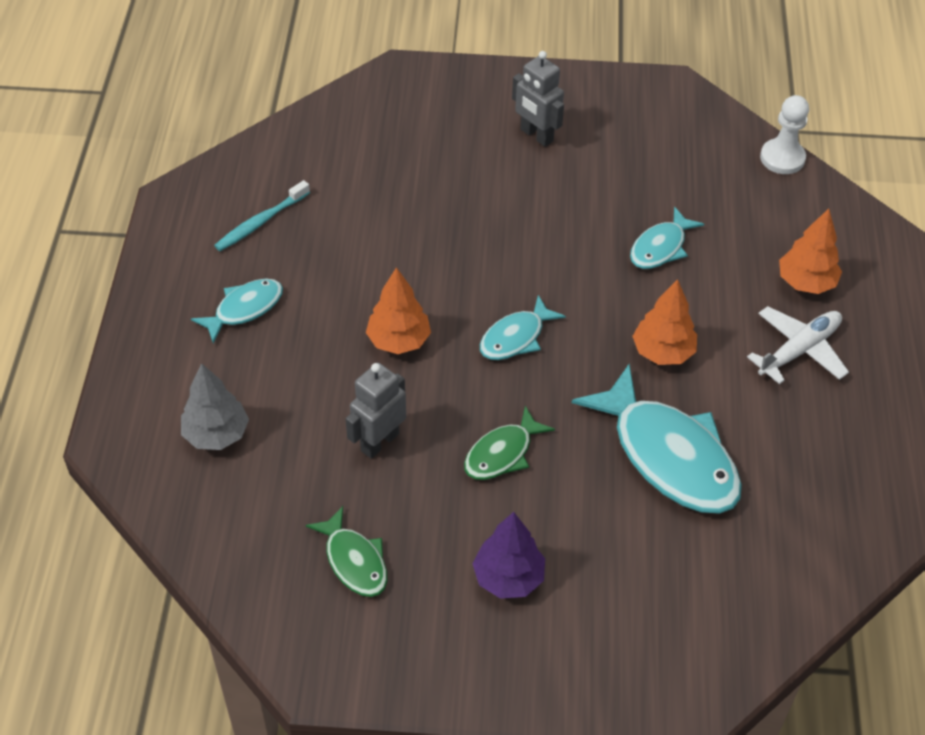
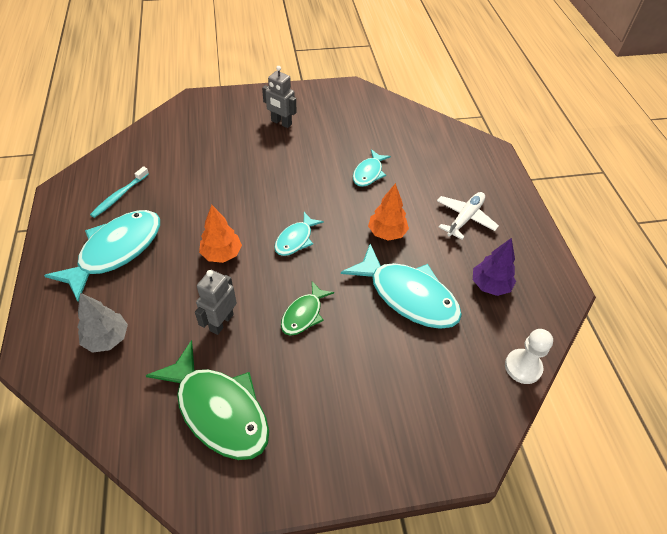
camera: 15 degrees left, 0 degrees up
turquoise fish [191,279,283,343] -> turquoise fish [44,210,160,302], size x1.89
green fish [306,506,387,597] -> green fish [145,340,269,460], size x1.89
purple tree [472,512,545,599] -> purple tree moved to [473,238,516,296]
white pawn [760,95,809,174] -> white pawn moved to [505,329,553,384]
orange tree [779,209,842,294] -> none

